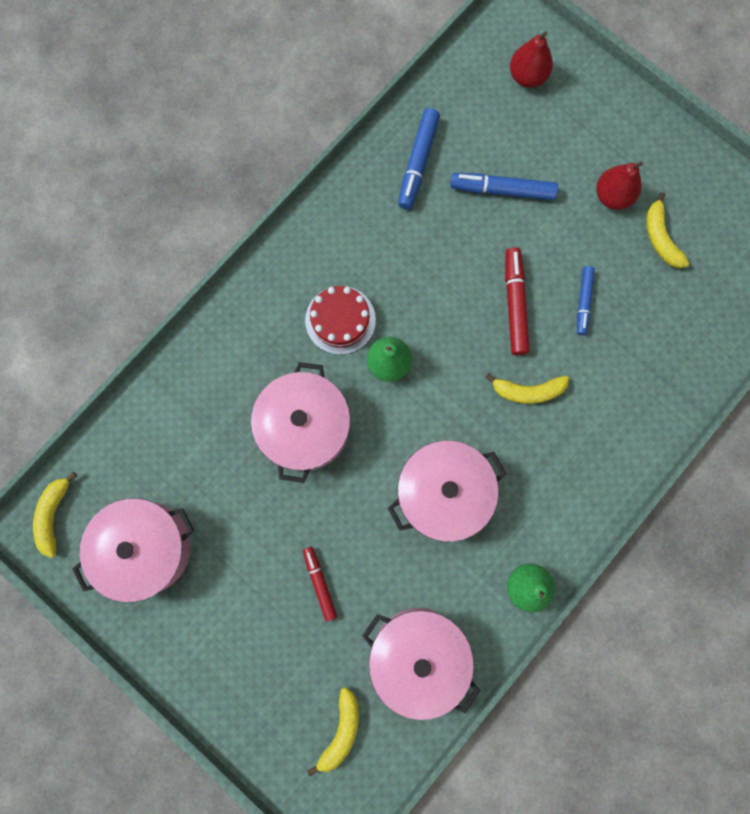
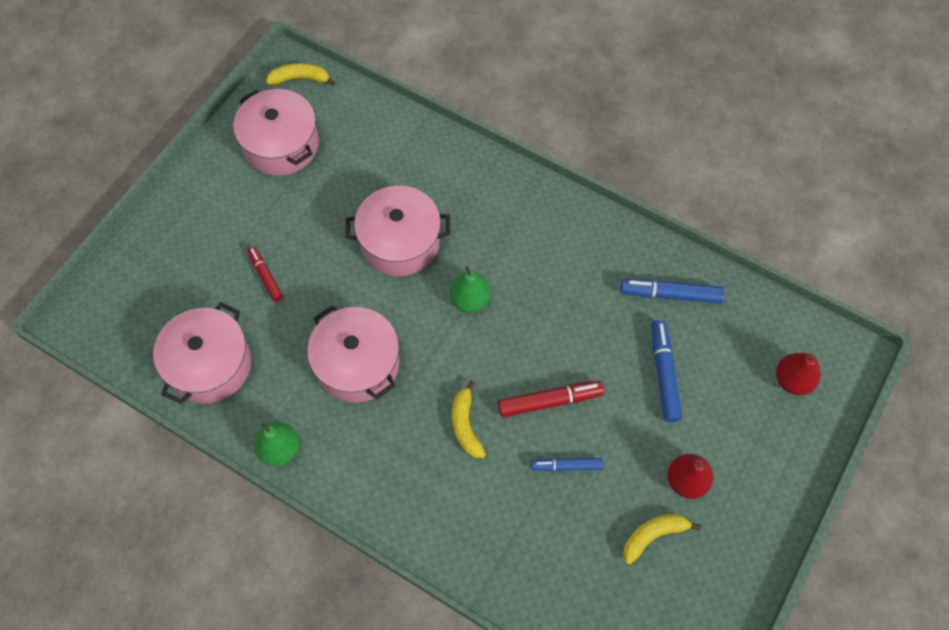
camera: 80 degrees right, 15 degrees down
red marker [303,547,337,621] -> red marker turned 90 degrees counterclockwise [247,246,283,302]
red cake [305,286,376,355] -> none
yellow banana [307,687,359,776] -> none

